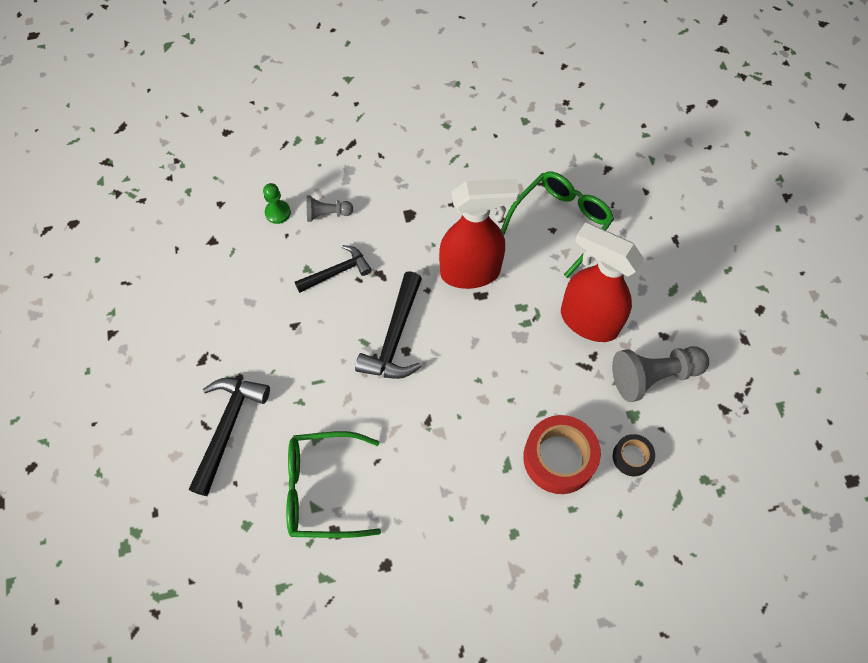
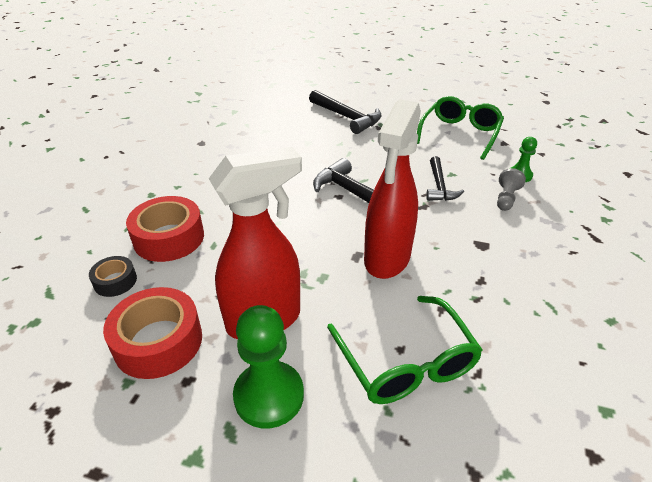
camera: 120 degrees right, 25 degrees down
green glasses [286,431,381,538] -> green glasses moved to [417,96,504,160]
grey pawn [612,346,709,402] -> red tape [103,287,202,379]
none -> green pawn [233,305,304,428]

